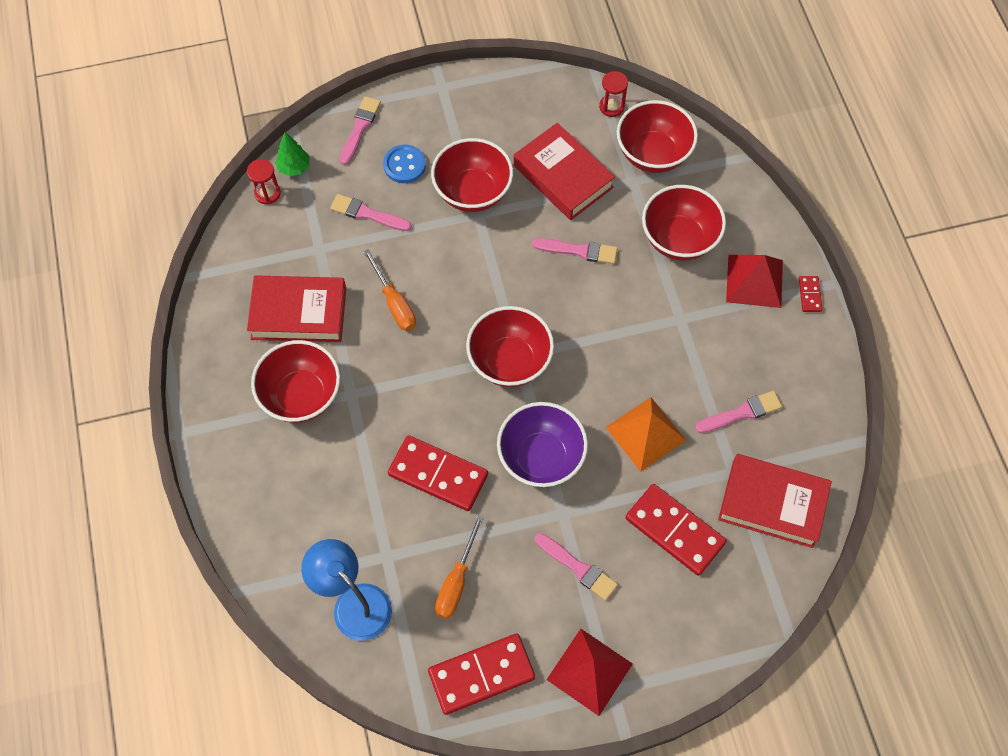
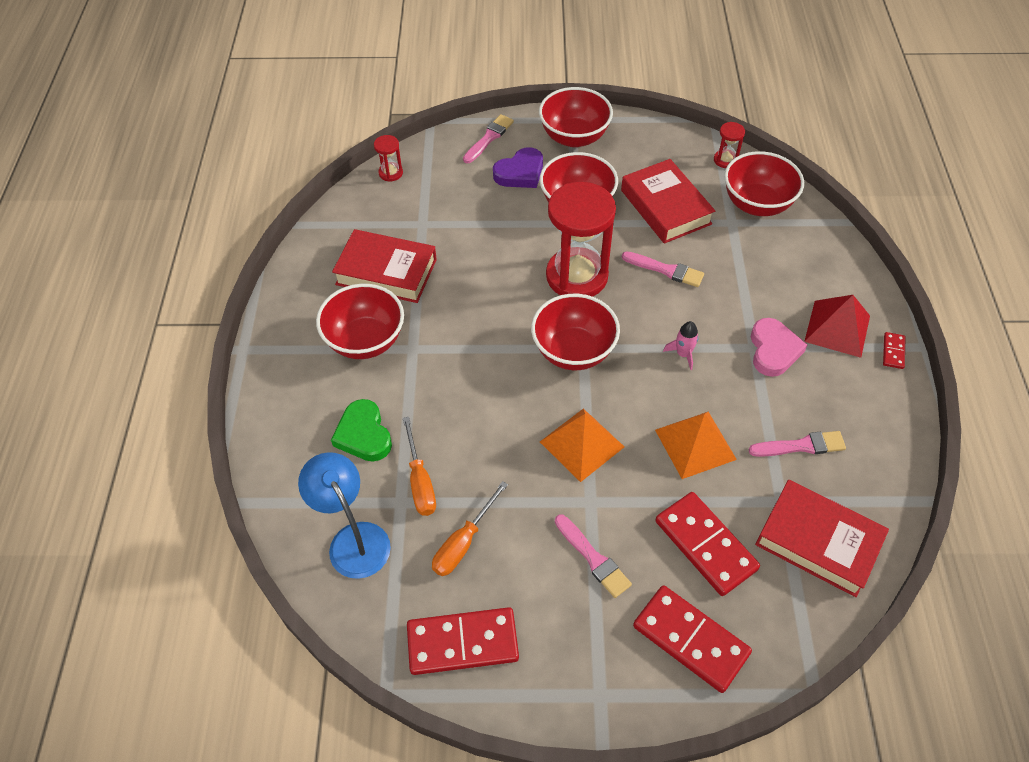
camera: 15 degrees right, 10 degrees down
green tree [275,132,310,176] -> none
pink brush [330,194,412,231] -> none
orange screwdriver [363,249,416,331] -> orange screwdriver moved to [403,417,436,516]
blue button [383,144,426,183] -> purple heart [493,147,543,188]
red domino [388,435,488,511] -> red domino moved to [633,585,752,693]
purple bowl [497,402,588,487] -> orange pyramid [540,408,624,482]
red pyramid [546,629,633,716] -> none
red bowl [642,185,726,261] -> red bowl moved to [539,87,613,147]
none -> green heart [331,399,392,462]
none -> red hourglass [546,182,616,297]
none -> pink rocket [663,321,699,370]
none -> pink heart [751,318,807,377]

